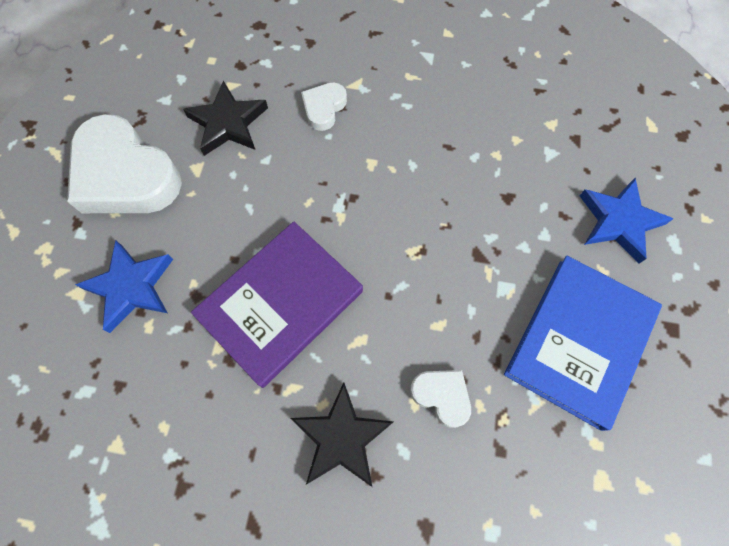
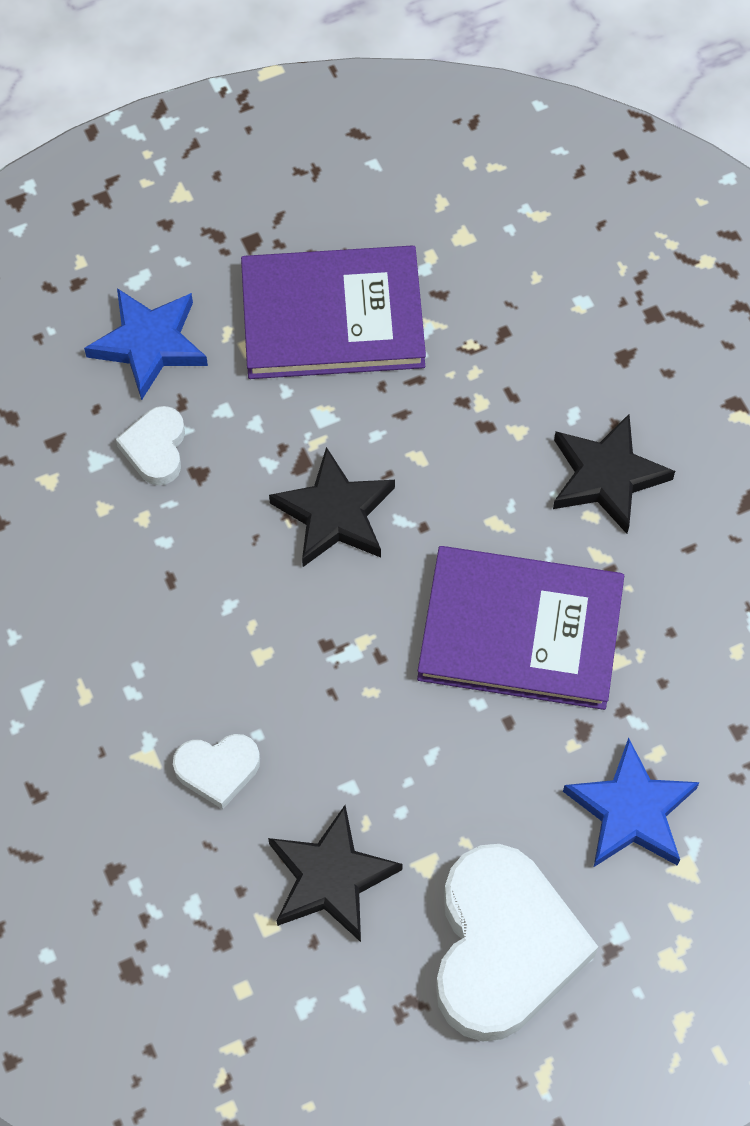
camera: 125 degrees left, 5 degrees down
white heart [410,370,471,428] -> white heart moved to [116,406,185,486]
blue book [504,256,662,431] -> purple book [241,246,426,379]
none -> black star [269,447,395,567]

